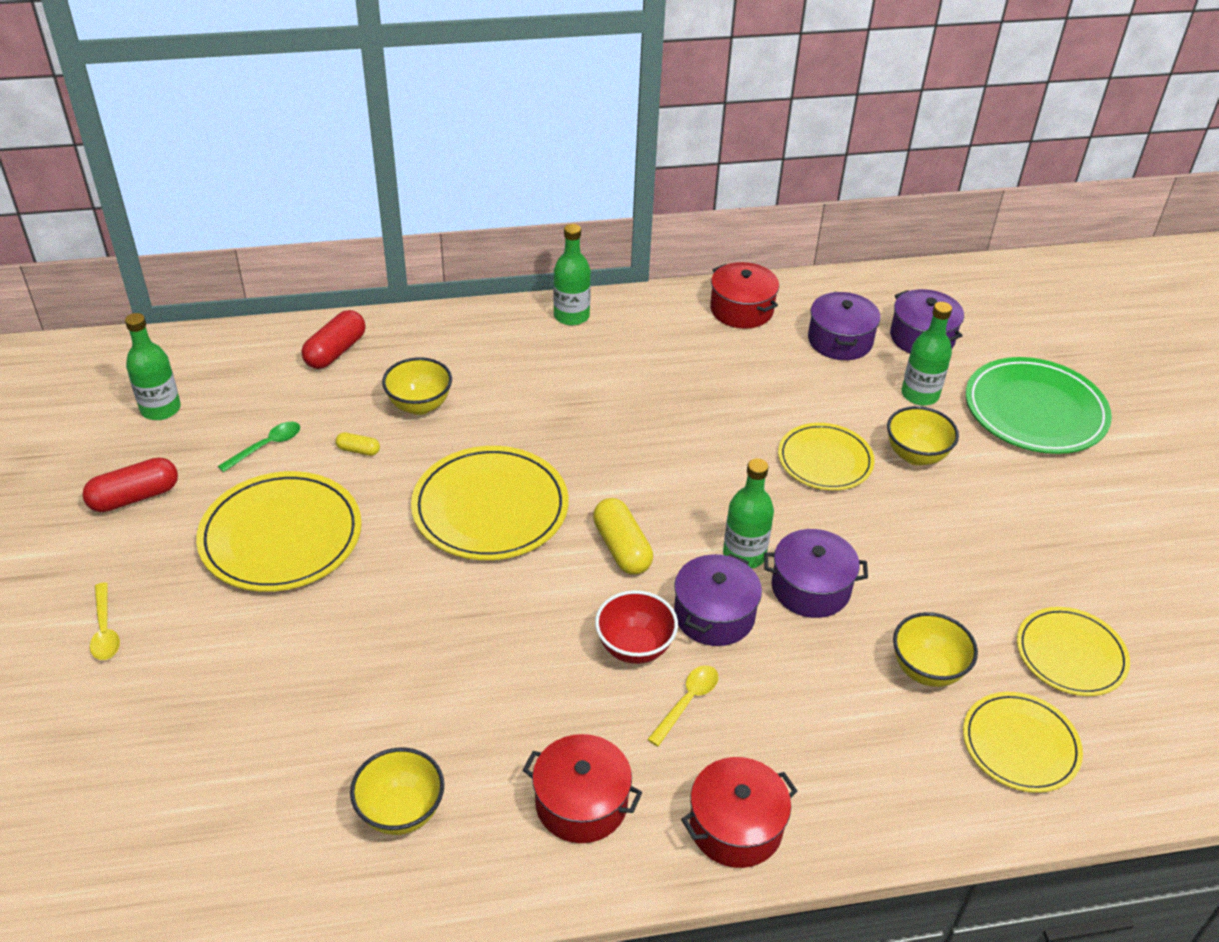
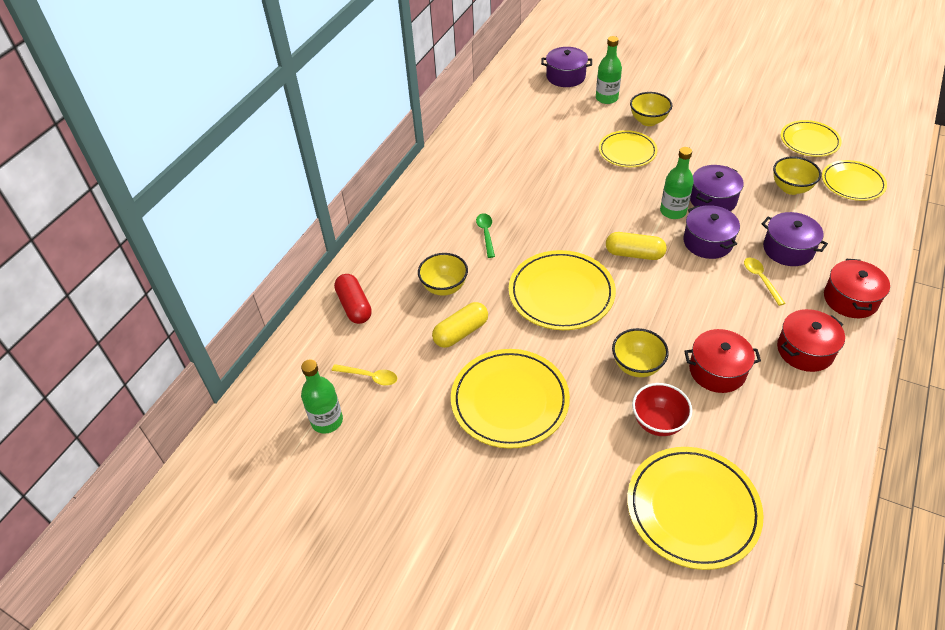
camera: 50 degrees left, 5 degrees up
red capsule [82,457,178,512] -> none
yellow spoon [90,583,120,660] -> yellow spoon moved to [332,364,397,386]
green spoon [218,422,300,472] -> green spoon moved to [476,213,495,258]
yellow capsule [336,432,380,456] -> yellow capsule [432,302,488,348], size x1.92
yellow bowl [350,747,444,835] -> yellow bowl moved to [612,328,669,377]
green bottle [553,224,591,325] -> none
red bowl [595,590,678,664] -> red bowl moved to [632,383,692,436]
red pot [710,262,779,329] -> red pot moved to [684,329,761,393]
purple pot [808,292,881,360] -> purple pot moved to [762,212,828,266]
green plate [966,357,1112,454] -> none
none -> yellow plate [627,447,764,570]

